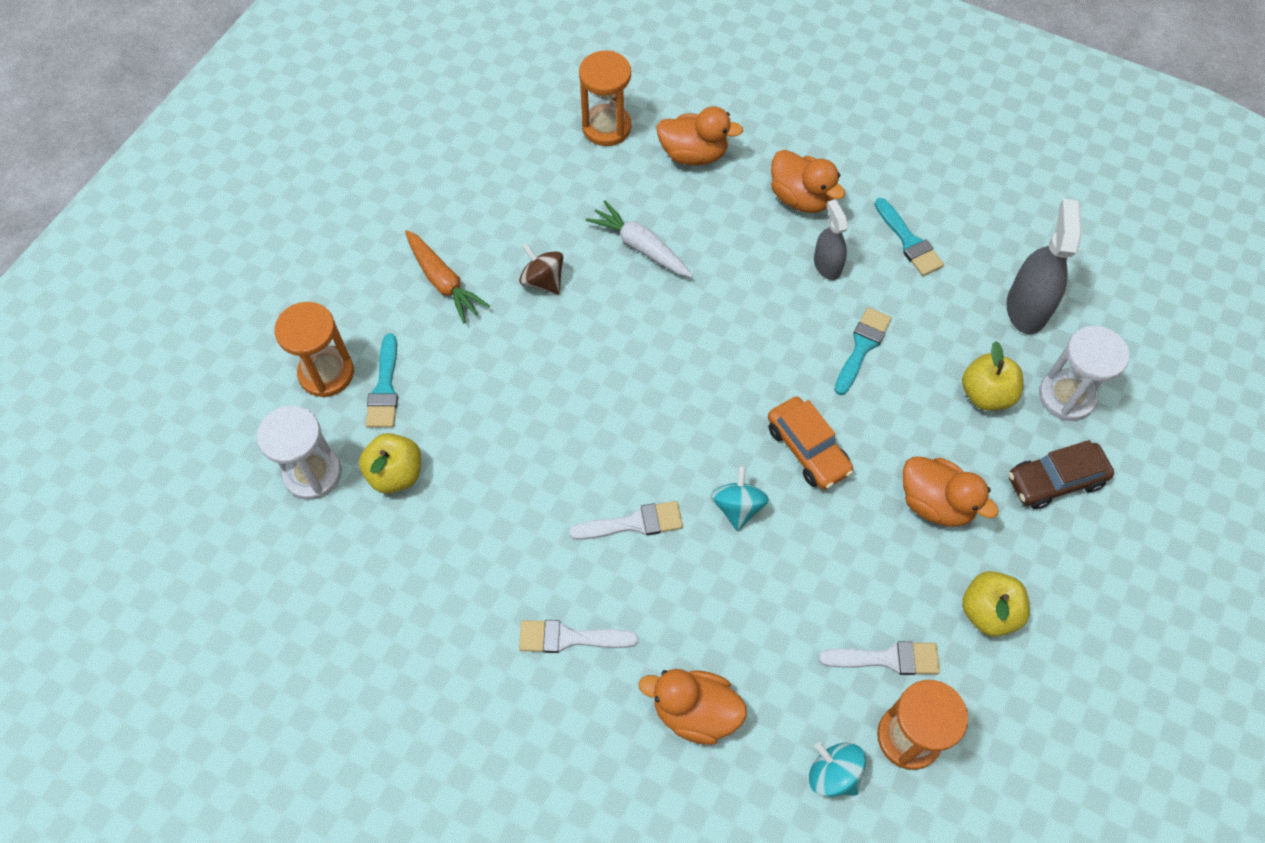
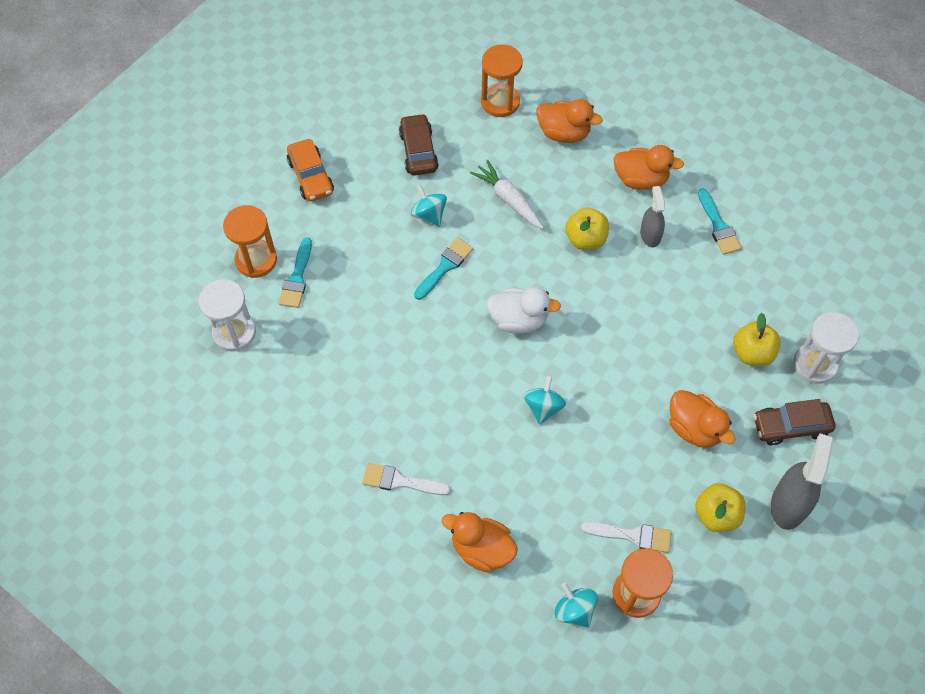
camera: 10 degrees right, 0 degrees up
yellow apple [359,433,421,494] -> yellow apple moved to [565,208,609,250]
orange carrot [405,230,490,323] -> none
brown spinning top [519,243,563,295] -> turquoise spinning top [411,184,447,227]
white brush [569,501,683,540] -> none
orange car [768,396,854,489] -> orange car moved to [287,139,334,201]
orange duck [771,150,845,213] -> orange duck turned 45 degrees counterclockwise [614,145,684,190]
turquoise brush [834,307,892,395] -> turquoise brush moved to [414,238,473,300]
grey spray bottle [1006,198,1082,334] -> grey spray bottle moved to [771,433,834,530]
none -> brown car [399,113,439,176]
none -> white duck [486,287,561,334]

